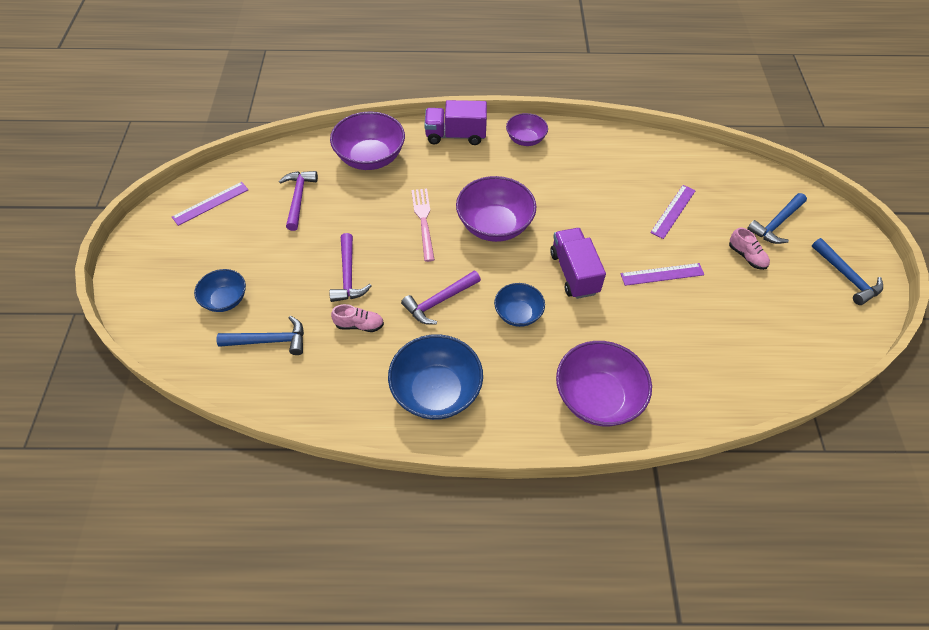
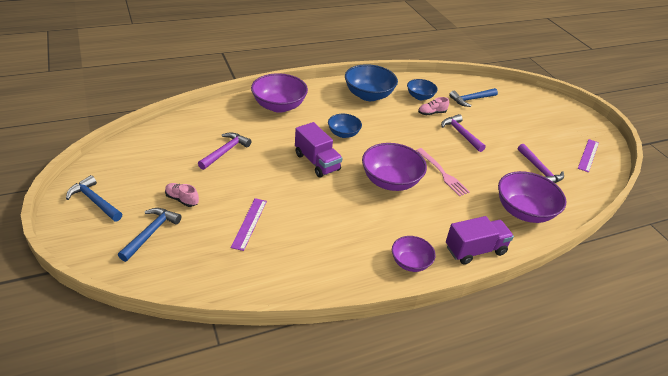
camera: 155 degrees right, 15 degrees down
blue bowl [194,269,246,312] -> blue bowl moved to [407,79,438,100]
purple hammer [401,271,481,324] -> purple hammer moved to [198,132,251,170]
purple ruler [621,263,705,286] -> none

